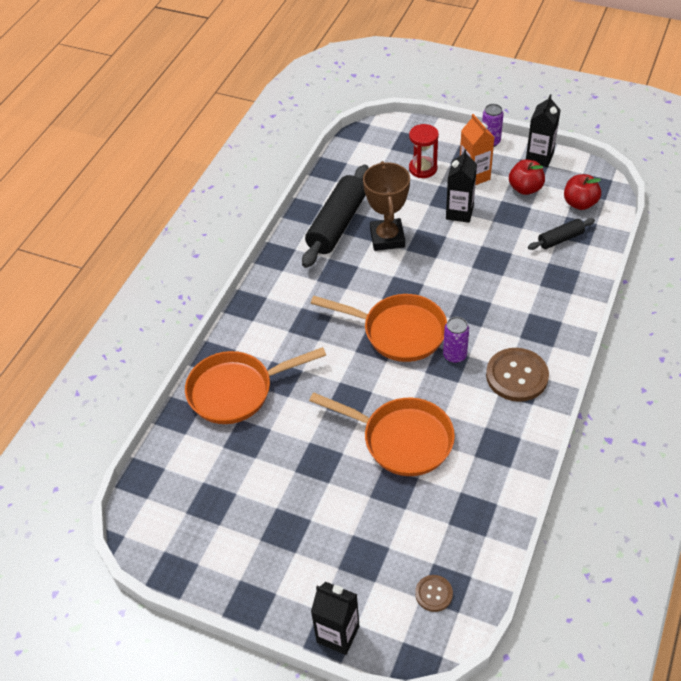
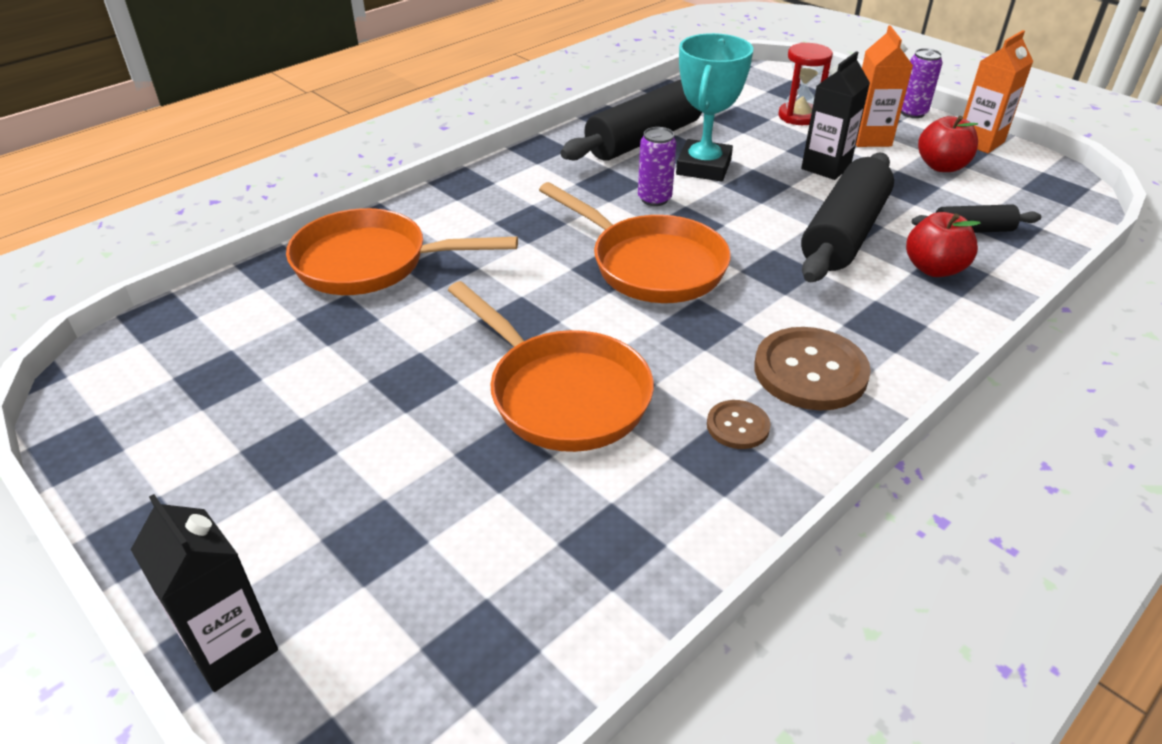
camera: 20 degrees right, 10 degrees down
brown trophy [363,161,410,251] -> turquoise trophy [676,33,753,181]
brown button [415,575,453,612] -> brown button moved to [707,400,771,449]
purple can [443,317,469,363] -> purple can moved to [638,127,676,206]
black carton [526,94,561,167] -> orange carton [963,30,1033,153]
red apple [564,174,601,210] -> red apple moved to [906,212,980,277]
none -> black rolling pin [801,153,894,282]

